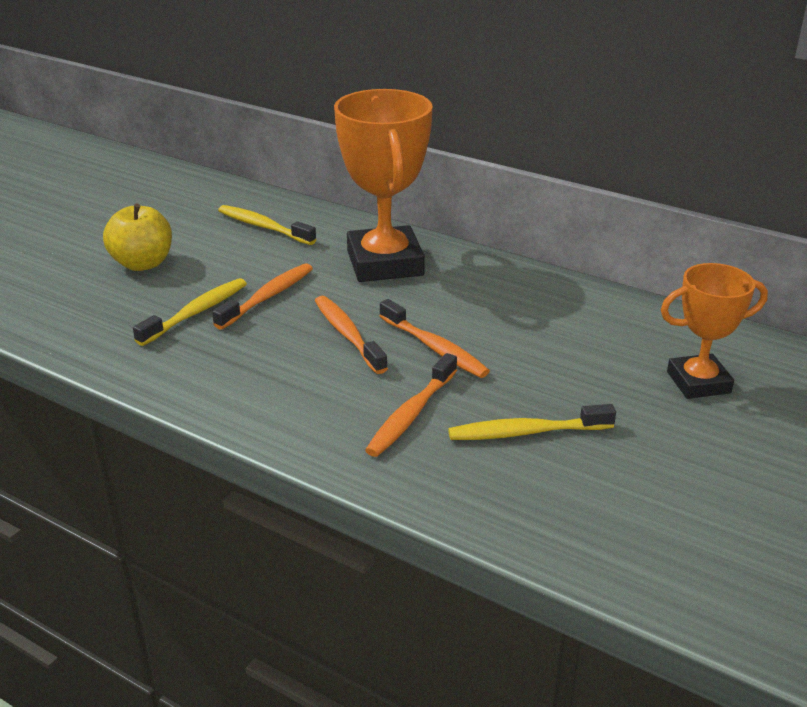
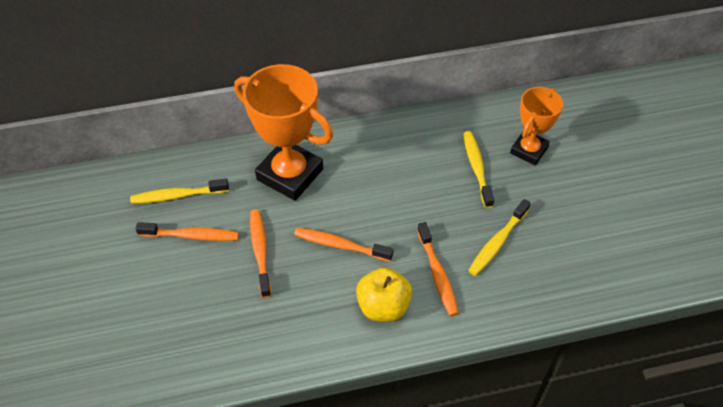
camera: 45 degrees left, 20 degrees up
yellow apple [103,203,172,271] -> yellow apple moved to [356,267,412,322]
yellow toothbrush [133,278,247,346] -> yellow toothbrush moved to [463,131,494,208]
orange toothbrush [380,299,490,378] -> orange toothbrush moved to [135,222,239,241]

